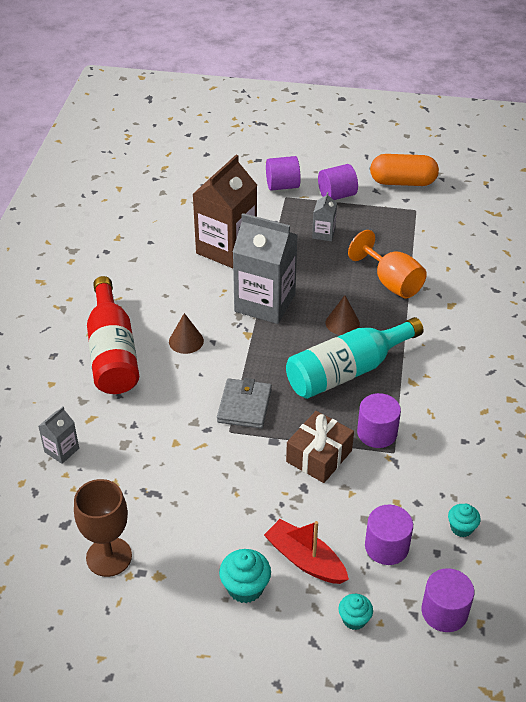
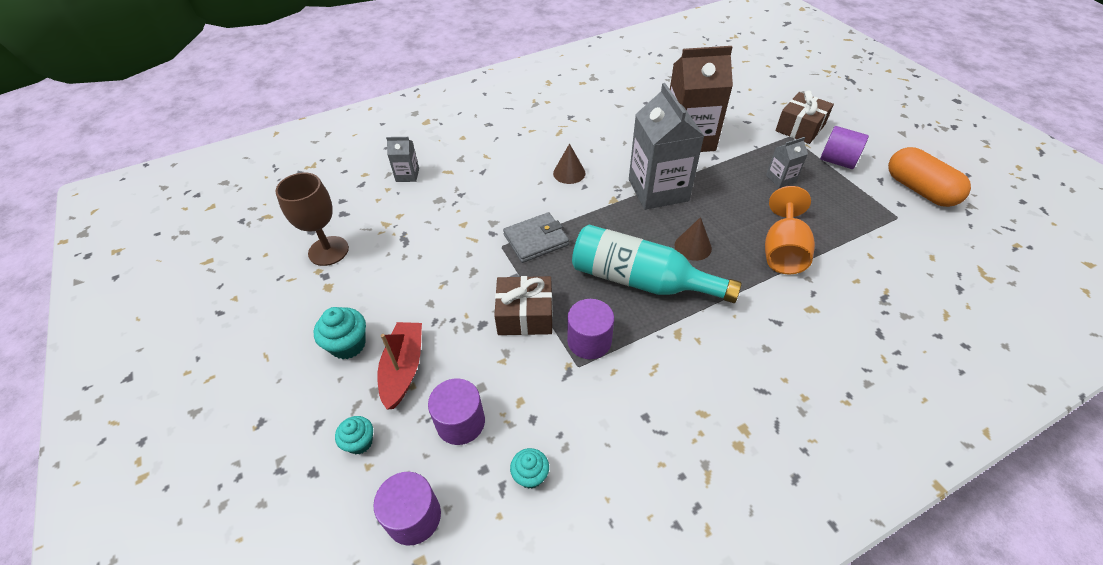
camera: 55 degrees right, 5 degrees up
red bottle [87,276,139,394] -> none
purple cylinder [266,156,301,191] -> brown gift [775,90,834,144]

